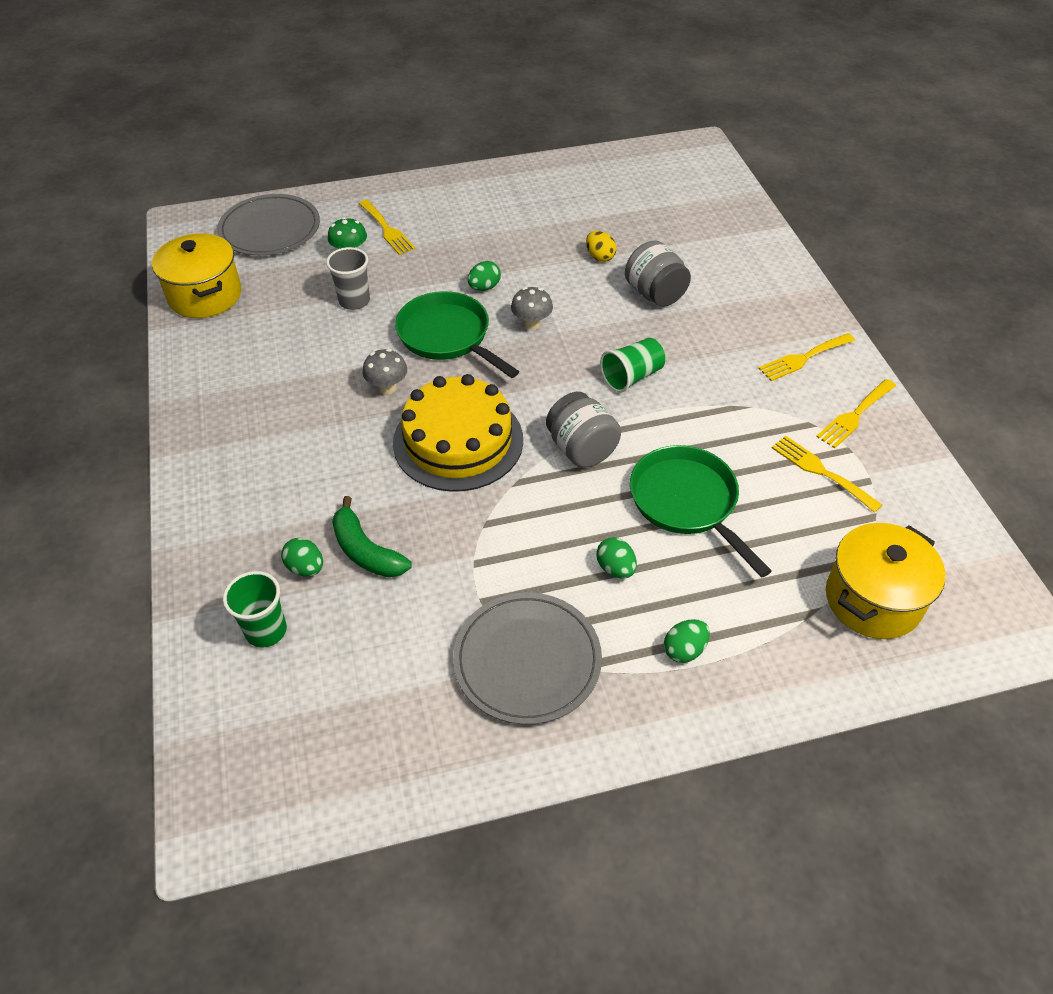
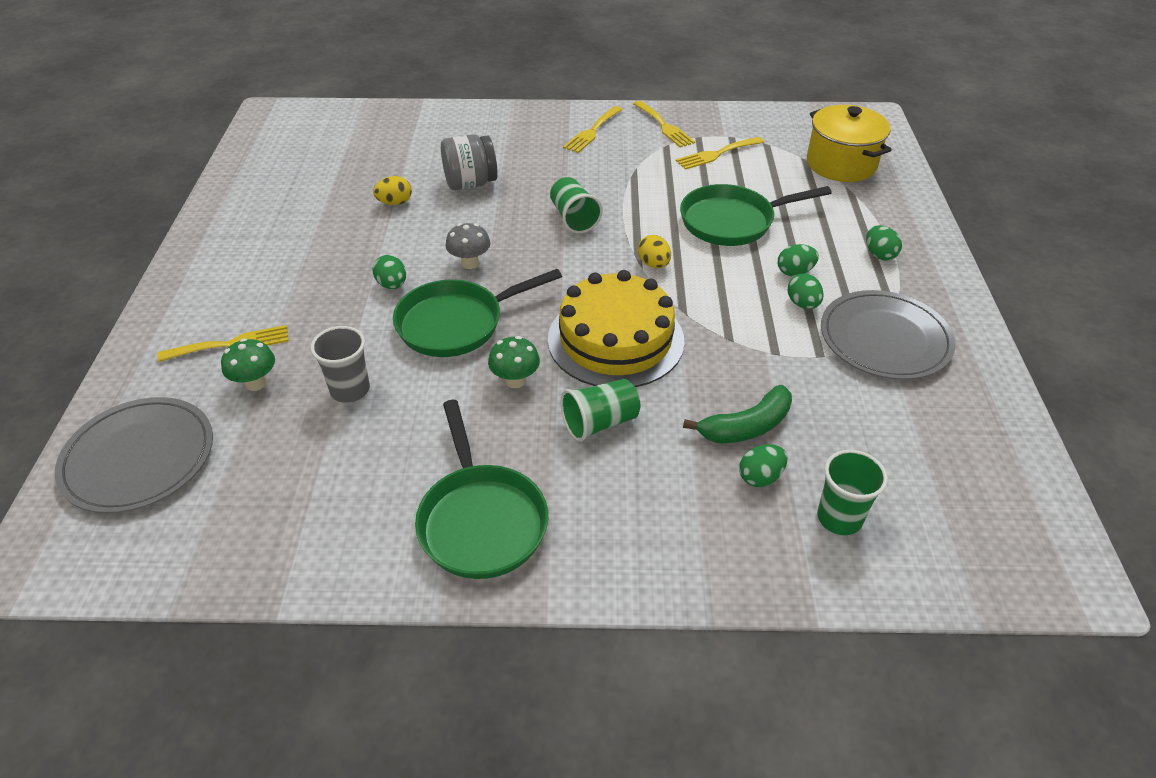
camera: 75 degrees left, 5 degrees down
yellow pot [152,233,241,318] -> none
grey mushroom [362,349,407,394] -> green mushroom [488,336,540,388]
grey jar [546,392,621,468] -> yellow egg [638,235,671,268]
yellow fork [758,333,855,381] -> yellow fork turned 45 degrees clockwise [563,106,623,153]
none -> green pan [415,400,548,579]
none -> green cup [560,379,640,442]
none -> green egg [788,273,824,309]

